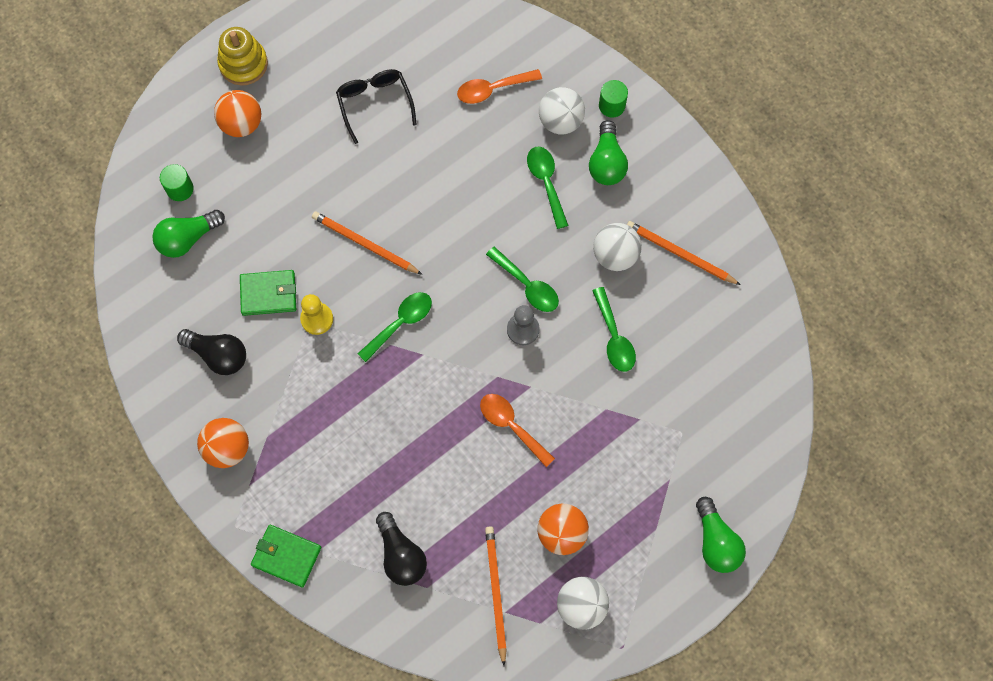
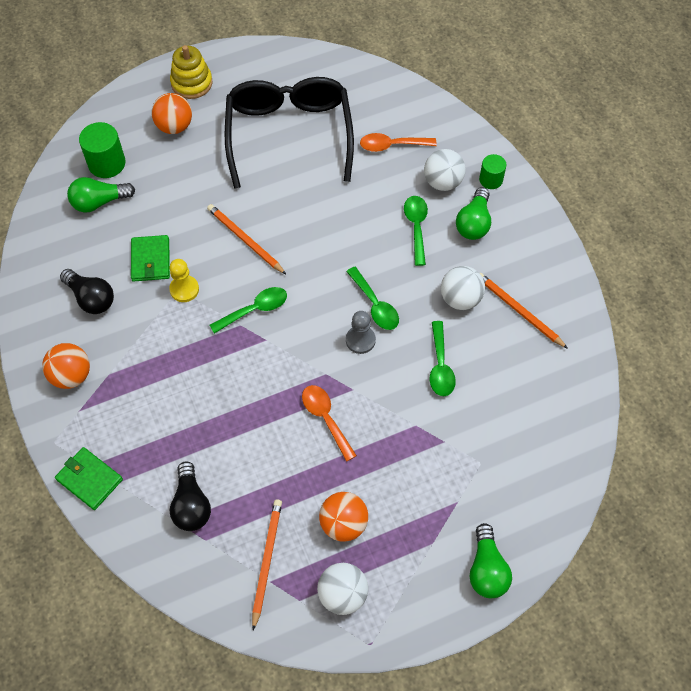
camera: 15 degrees right, 10 degrees down
green cylinder [160,164,194,201] -> green cylinder [79,122,126,178], size x1.59
green wallet [240,270,296,316] -> green wallet turned 75 degrees clockwise [131,235,170,281]
black glasses [336,69,417,144] -> black glasses [225,77,354,189], size x2.03

